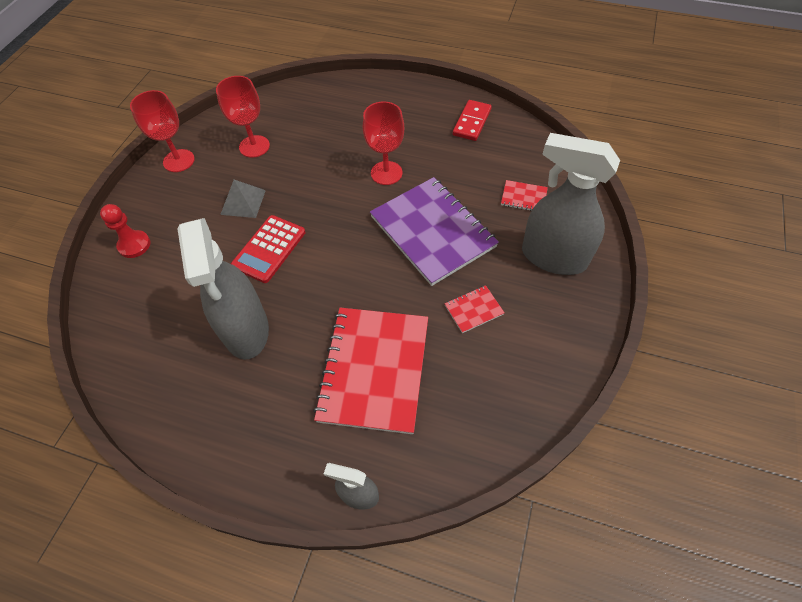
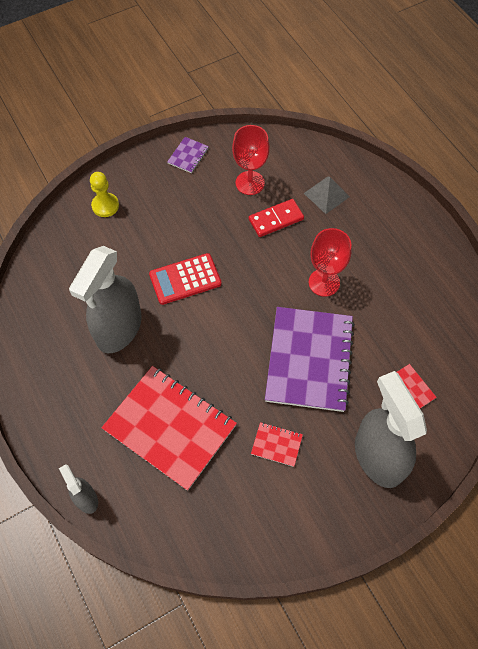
camera: 40 degrees right, 5 degrees up
red pawn [100,204,150,258] -> yellow pawn [90,172,119,217]
red goblet [130,90,195,172] -> purple notebook [167,137,209,173]
grey pyramid [220,180,266,218] -> grey pyramid moved to [304,177,350,214]
red notebook [313,308,428,434] -> red notebook turned 75 degrees clockwise [101,366,237,491]
red domino [453,100,492,141] -> red domino moved to [249,199,304,237]

